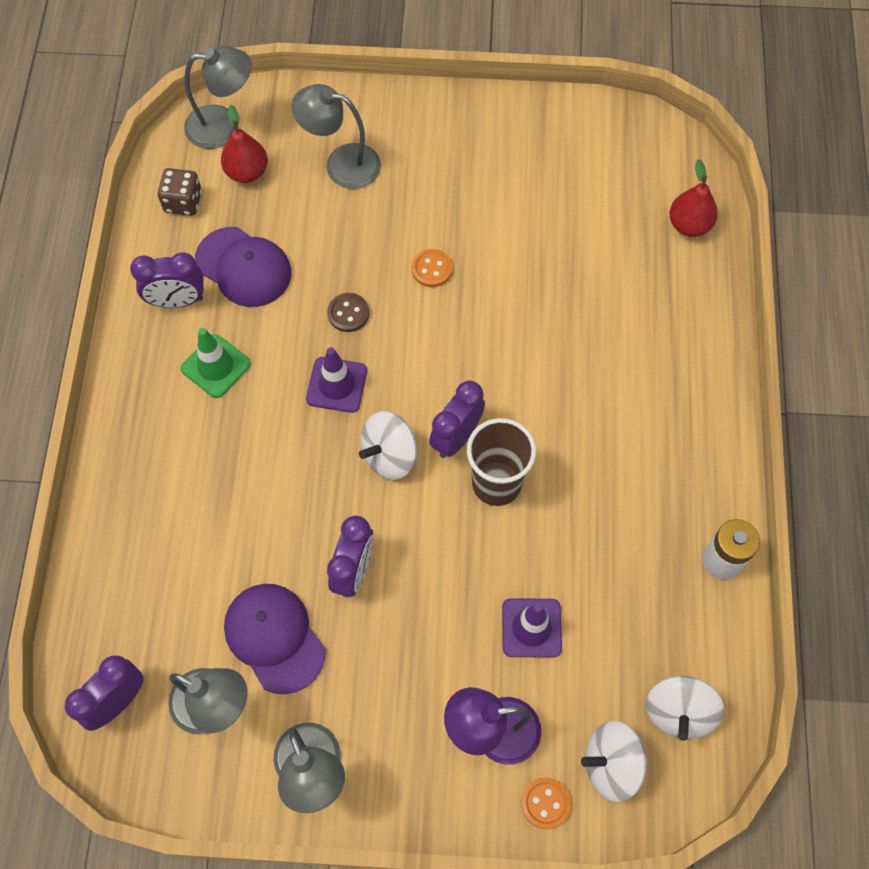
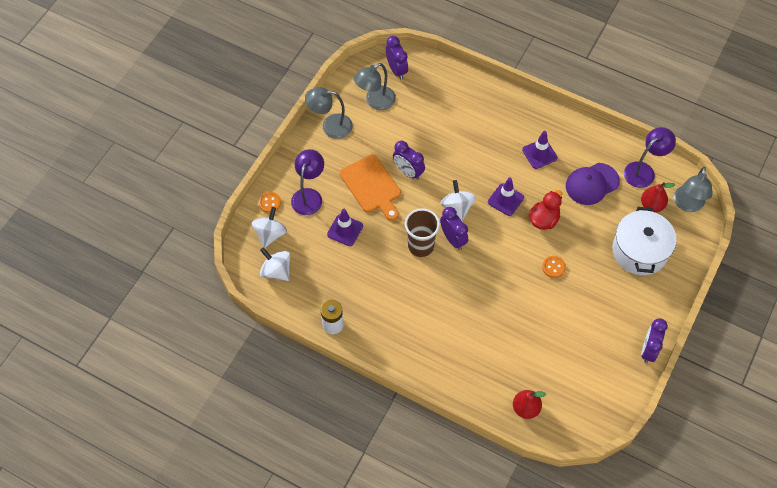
camera: 115 degrees right, 5 degrees down
purple clock [130,252,204,308] -> purple clock moved to [641,318,668,363]
brown dice [158,168,202,216] -> purple lamp [624,127,676,188]
green traffic cone [181,328,251,398] -> purple traffic cone [522,131,558,169]
purple cap [224,584,325,694] -> none
grey lamp [292,84,381,189] -> white pot [612,207,677,275]
brown button [327,293,369,332] -> red duck [529,190,562,230]
none -> orange cutting board [340,154,401,221]

